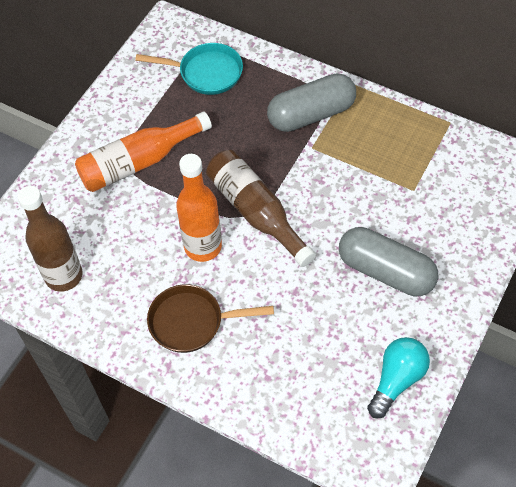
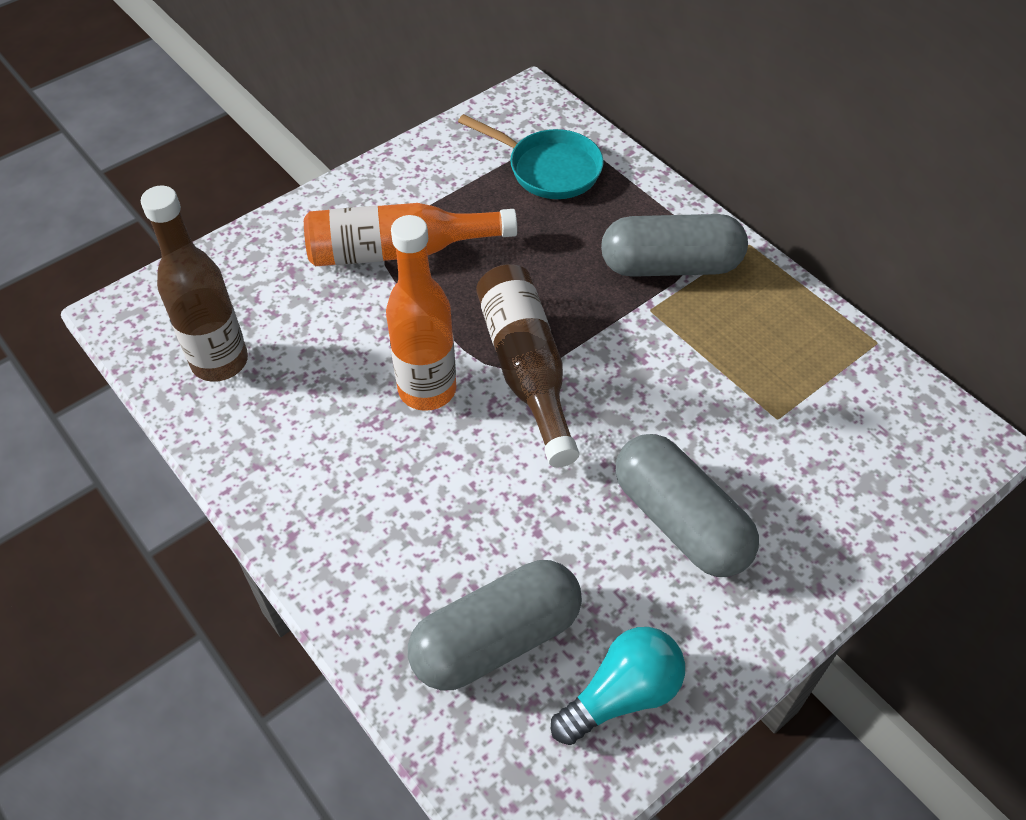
camera: 20 degrees right, 5 degrees down
brown pan [147,284,274,353] -> none
none -> grey capsule [408,560,582,691]

